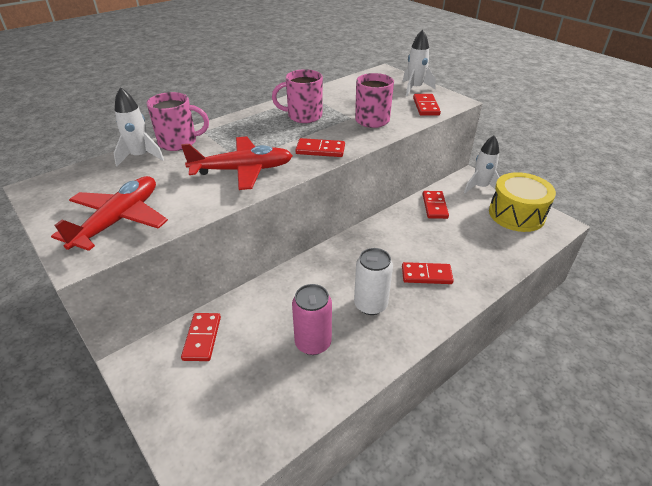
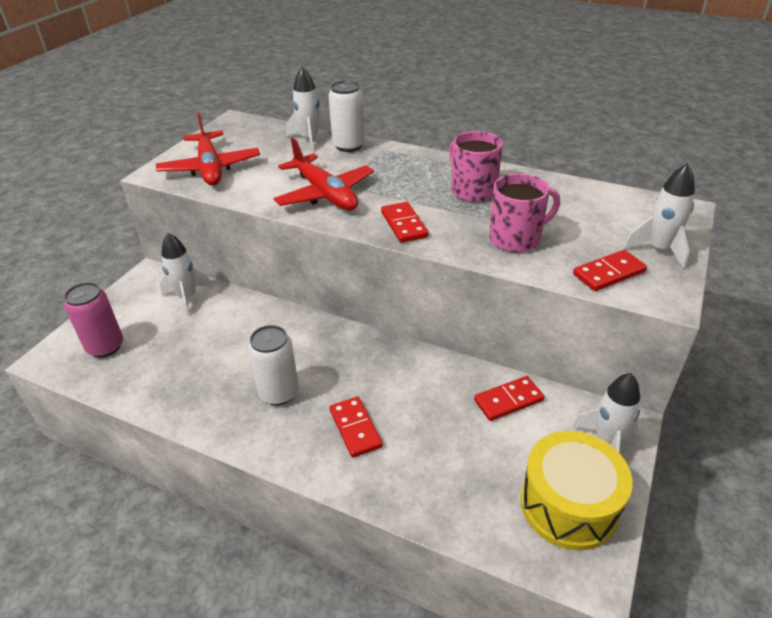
camera: 65 degrees right, 0 degrees up
red plane [51,176,168,251] -> red plane turned 75 degrees clockwise [156,113,260,185]
pink mug [147,92,209,151] -> white can [328,80,365,152]
red domino [181,313,221,361] -> white rocket [160,233,212,316]
pink can [292,284,332,355] -> pink can moved to [64,282,123,358]

